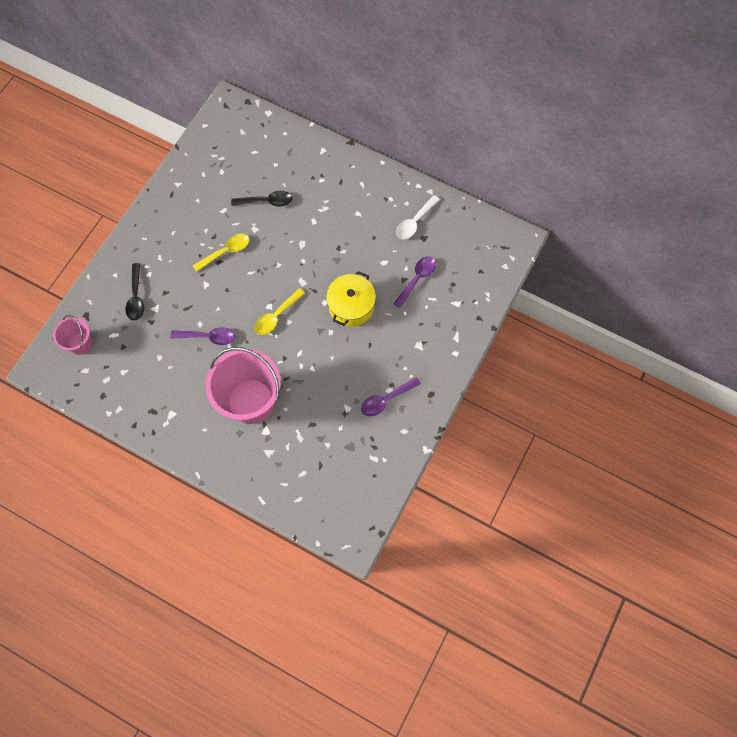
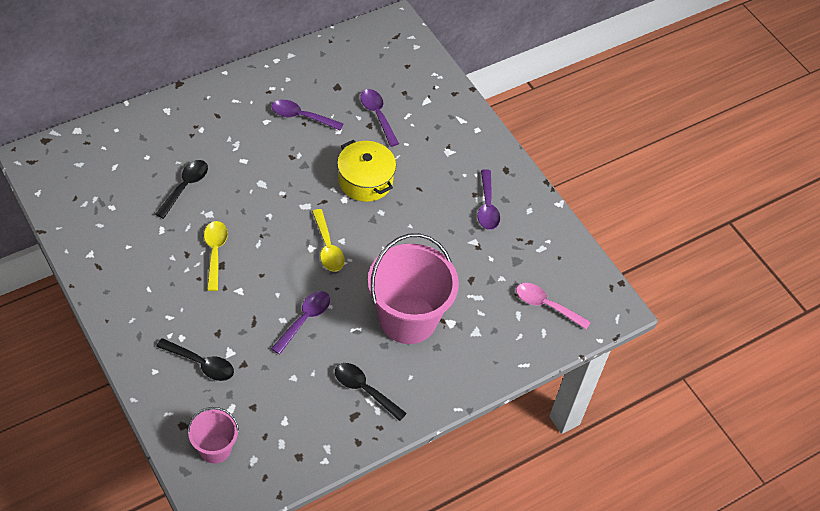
camera: 65 degrees left, 15 degrees down
white spoon [396,195,440,239] -> none
none -> purple spoon [272,100,343,131]
none -> black spoon [335,363,407,421]
none -> pink spoon [516,283,591,329]

